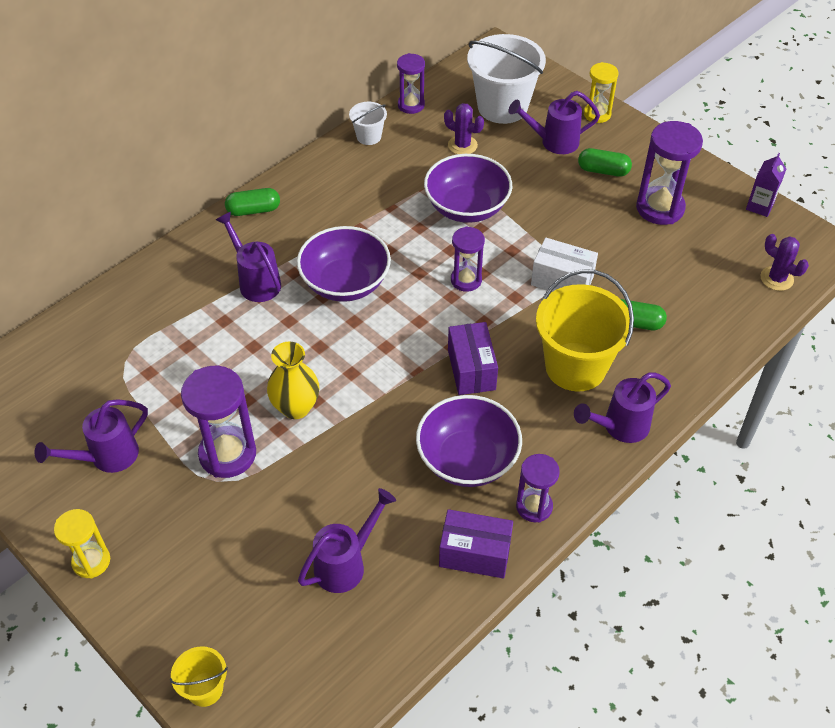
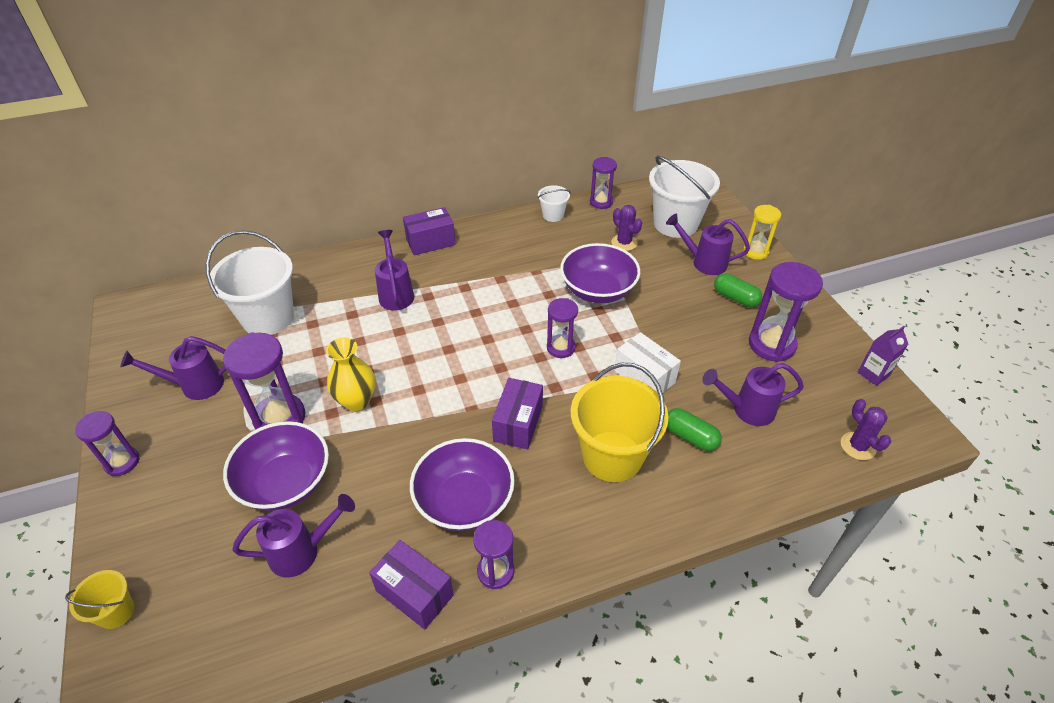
camera: 25 degrees right, 5 degrees down
yellow hourglass [54,509,110,579] -> purple hourglass [75,411,140,476]
green capsule [225,188,280,216] -> purple box [403,207,456,255]
purple bowl [297,226,391,302] -> purple bowl moved to [223,421,329,511]
purple watering can [574,372,671,443] -> purple watering can moved to [703,363,804,426]
none -> white bucket [206,230,294,335]

